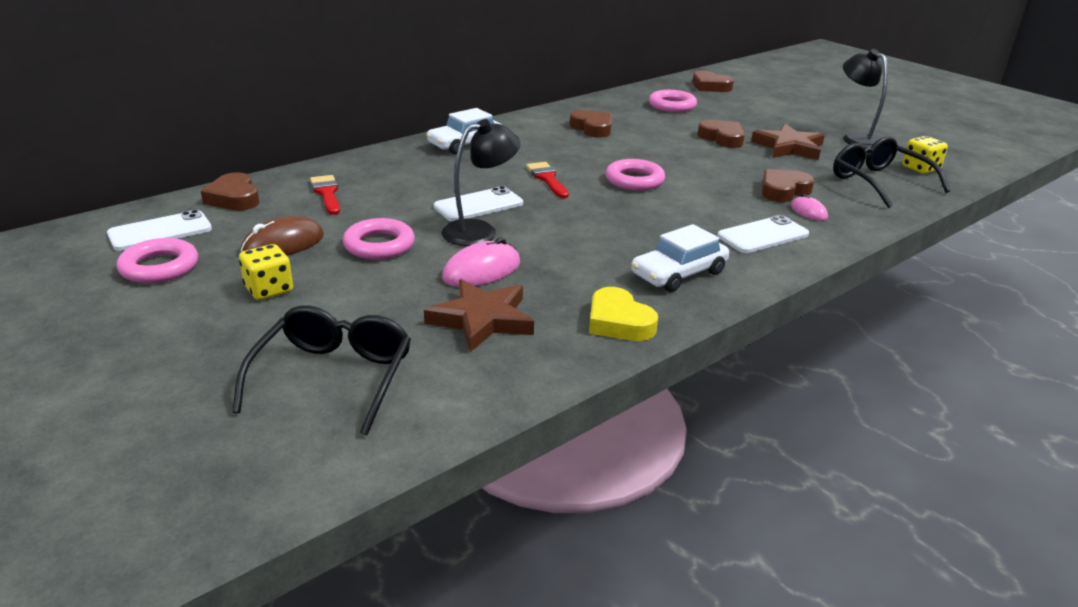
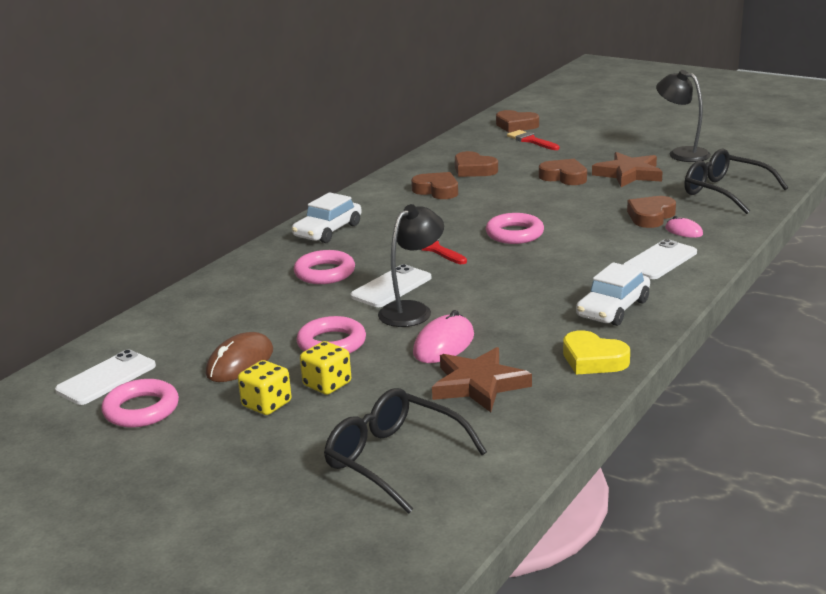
camera: 15 degrees left, 5 degrees down
brown heart [201,172,259,211] -> brown heart moved to [455,151,498,177]
black glasses [232,305,411,435] -> black glasses turned 45 degrees counterclockwise [324,388,487,514]
red brush [310,175,340,215] -> red brush moved to [507,130,560,150]
pink ring [649,90,697,113] -> pink ring moved to [294,250,355,284]
yellow dice [902,136,948,174] -> yellow dice moved to [300,341,351,395]

